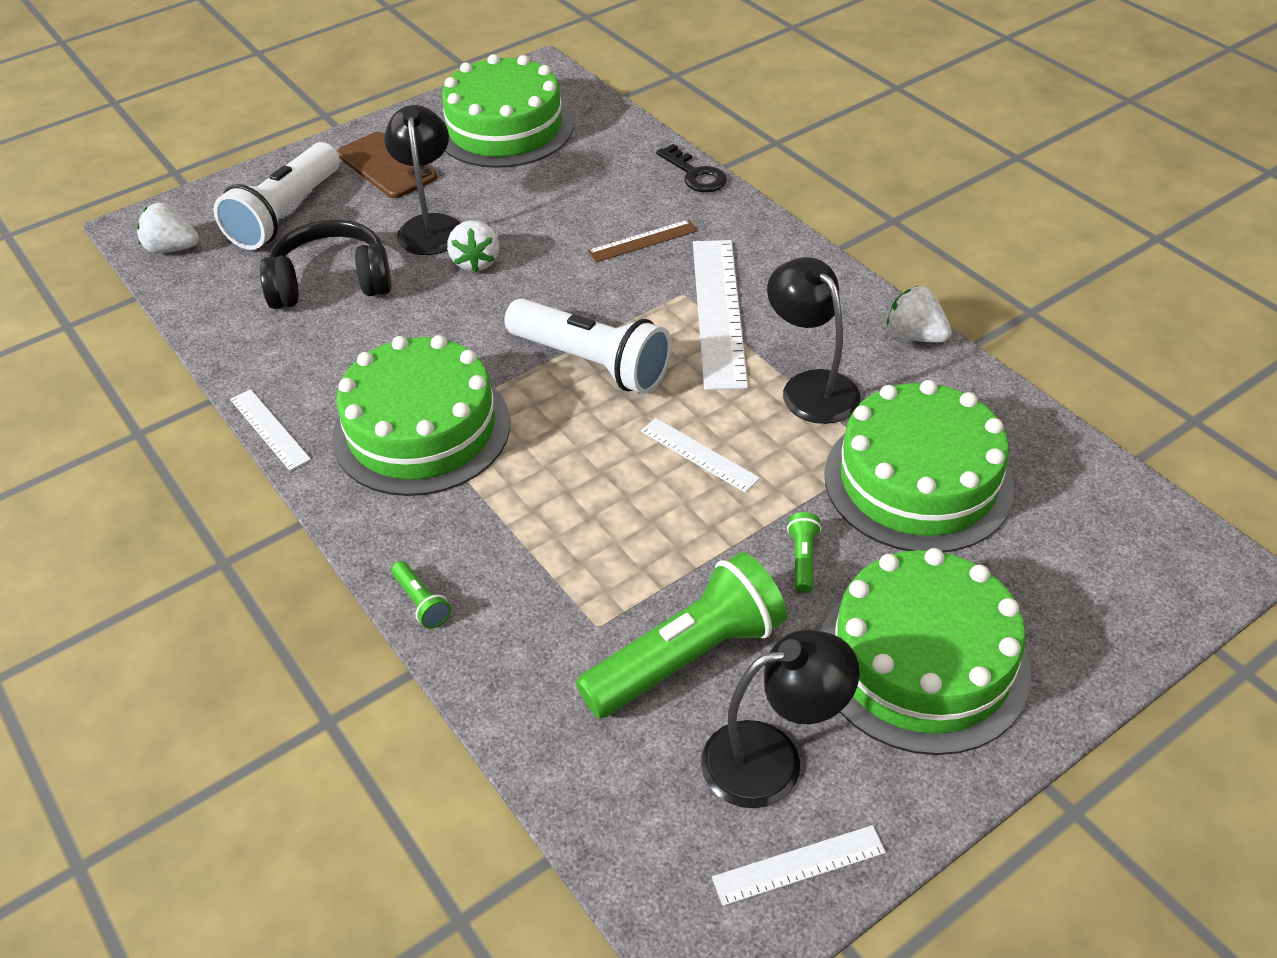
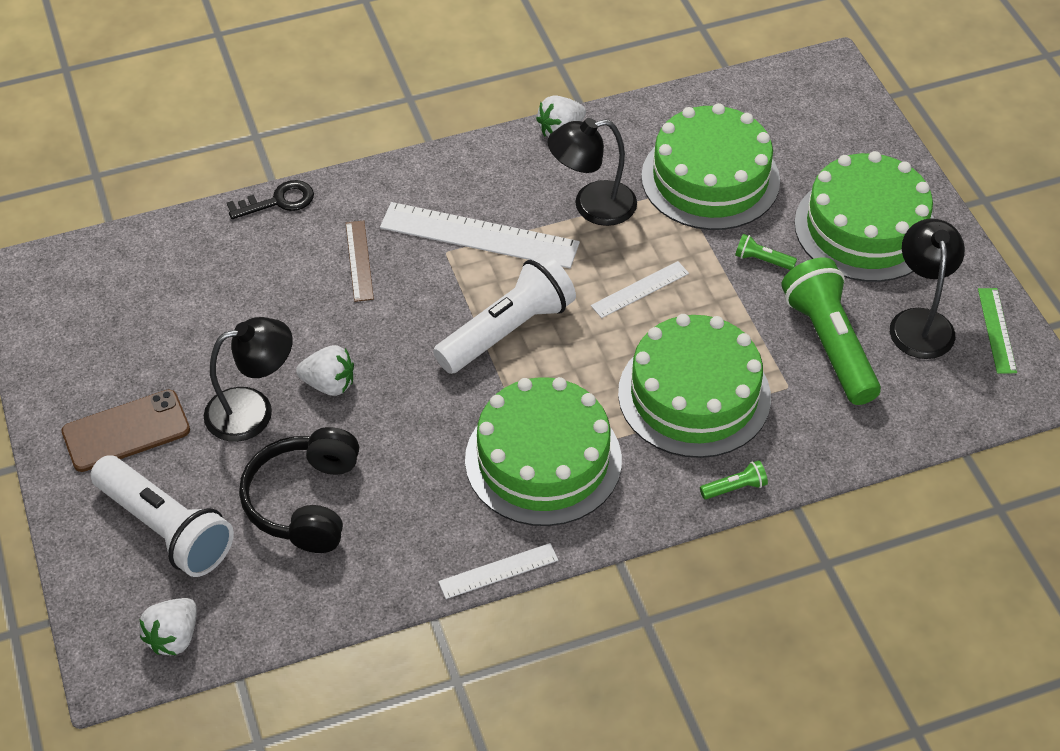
camera: 75 degrees left, 5 degrees up
black lamp [384,105,461,255] -> black lamp turned 150 degrees clockwise [204,317,293,442]
green cake [441,54,573,168] -> green cake moved to [618,314,771,458]
white ruler [712,825,886,906] -> green ruler [978,288,1017,374]

